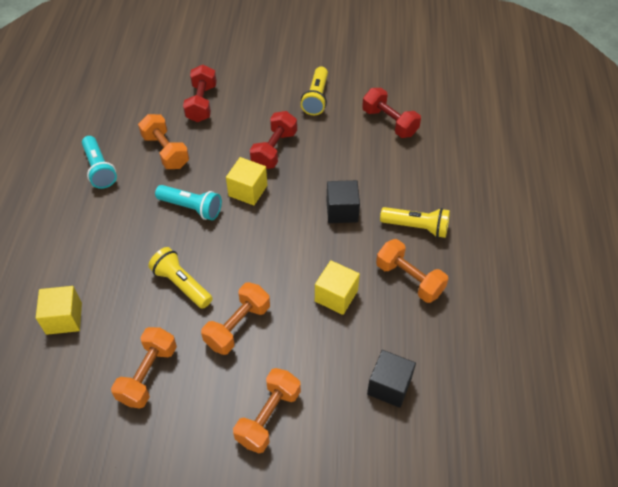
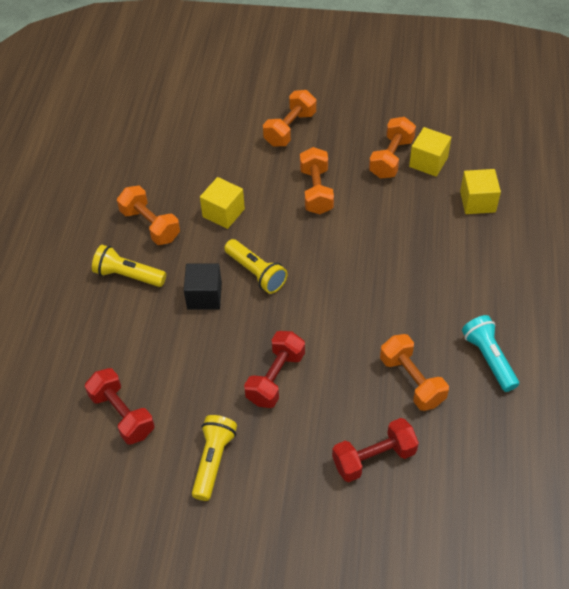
camera: 175 degrees left, 0 degrees up
yellow flashlight [148,247,212,309] -> yellow flashlight moved to [224,239,288,294]
turquoise flashlight [155,185,222,220] -> none
red dumbbell [183,65,217,122] -> red dumbbell turned 60 degrees clockwise [332,418,419,482]
orange dumbbell [201,282,270,355] -> orange dumbbell turned 45 degrees counterclockwise [300,147,334,214]
yellow cube [226,157,267,205] -> yellow cube moved to [409,127,451,177]
black cube [367,350,416,408] -> none

